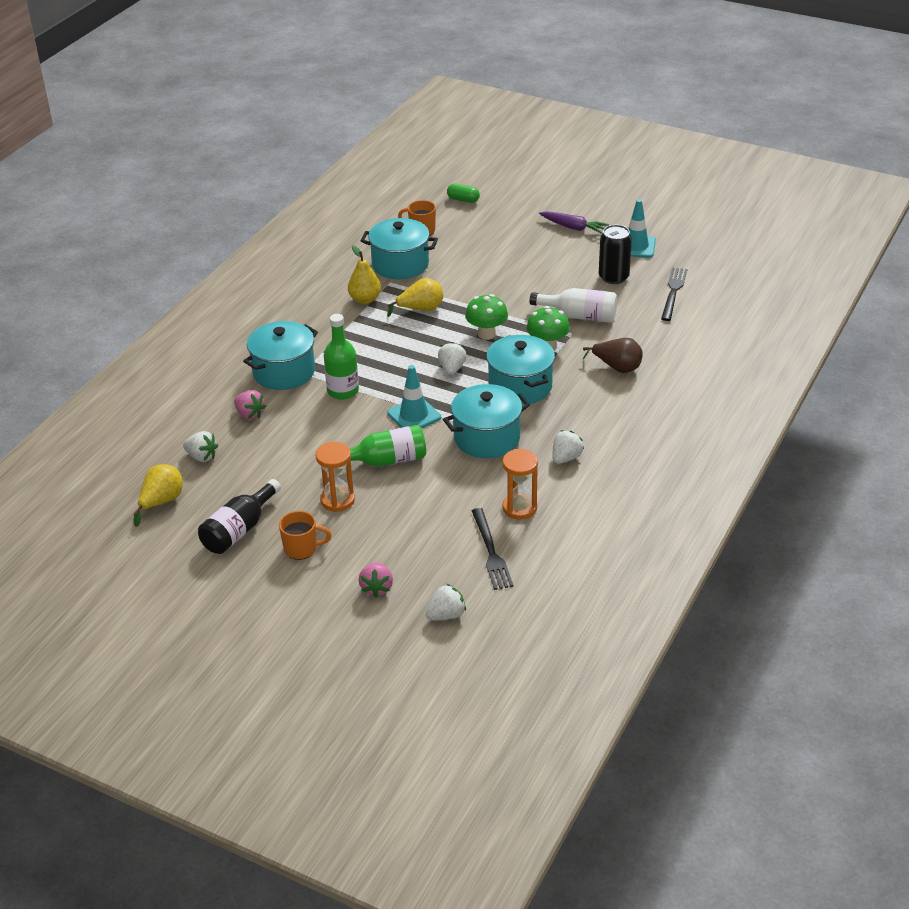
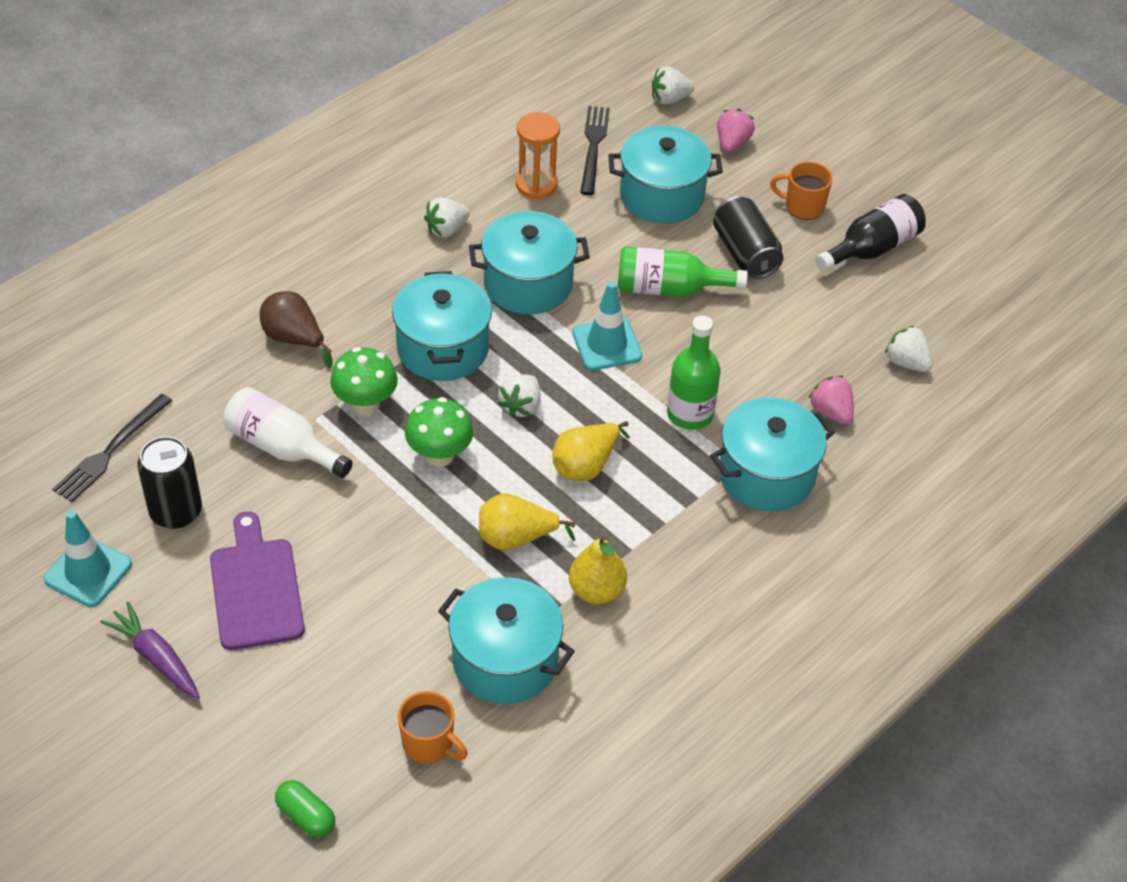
camera: 165 degrees left, 10 degrees up
yellow pear [133,464,183,527] -> yellow pear moved to [552,421,630,481]
orange hourglass [316,442,355,512] -> black can [713,196,784,279]
none -> purple cutting board [210,511,305,650]
none -> turquoise pot [608,126,723,224]

